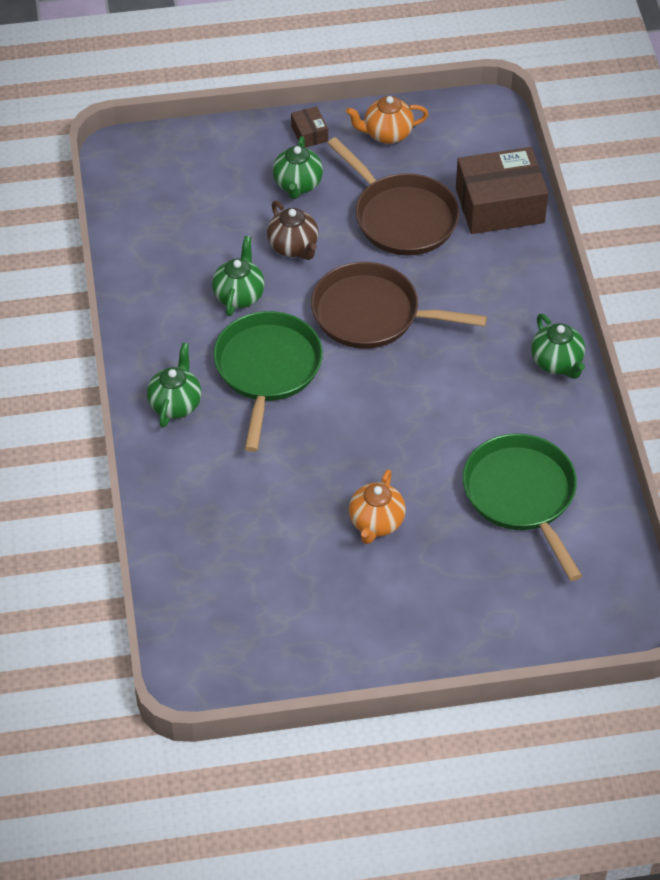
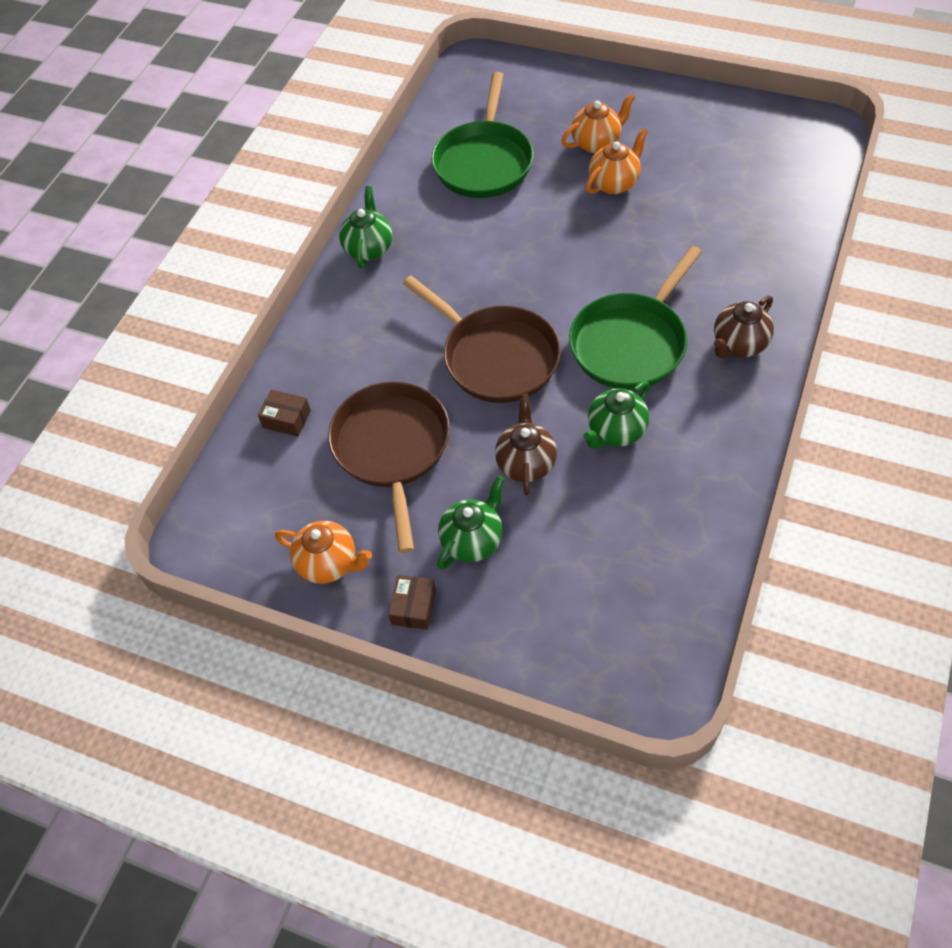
camera: 145 degrees left, 5 degrees up
green teapot [147,343,202,428] -> brown teapot [714,295,774,358]
brown box [456,147,548,234] -> brown box [258,389,311,437], size x0.44
none -> orange teapot [561,93,635,153]

